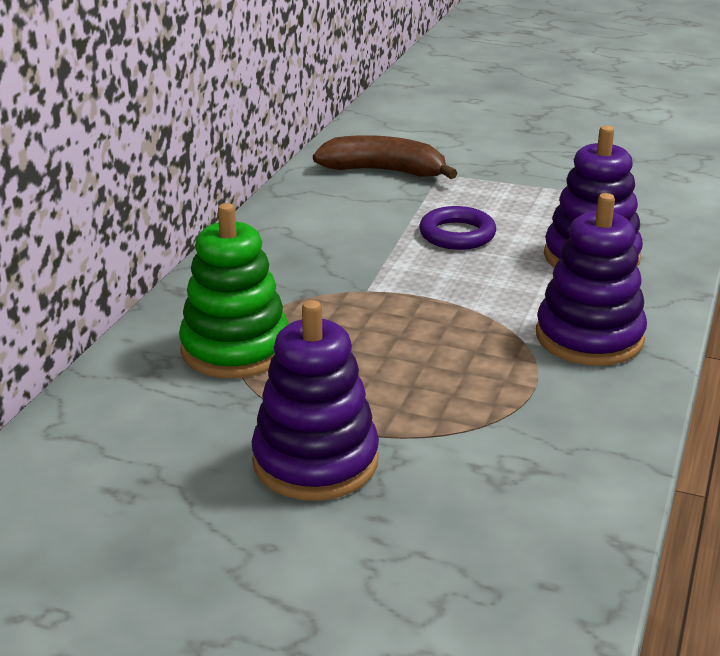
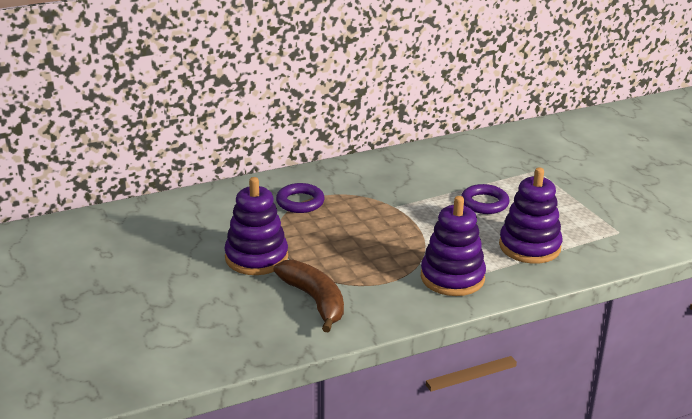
camera: 45 degrees right, 0 degrees up
green stacking toy [179,203,288,378] -> purple ring [276,183,325,213]
brown banana [313,135,457,179] -> brown banana moved to [274,260,344,332]

